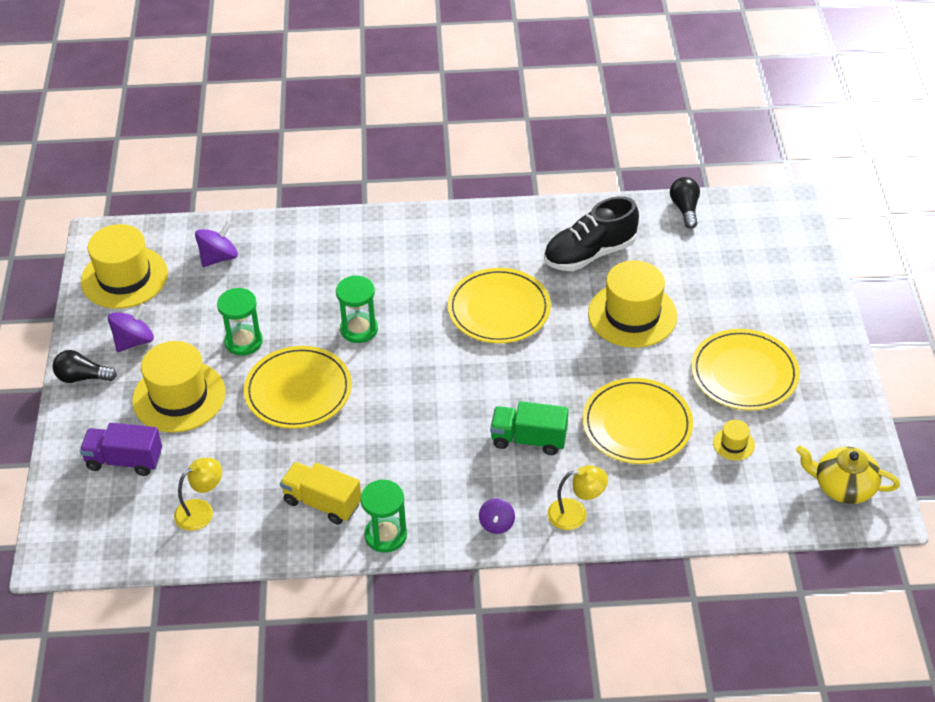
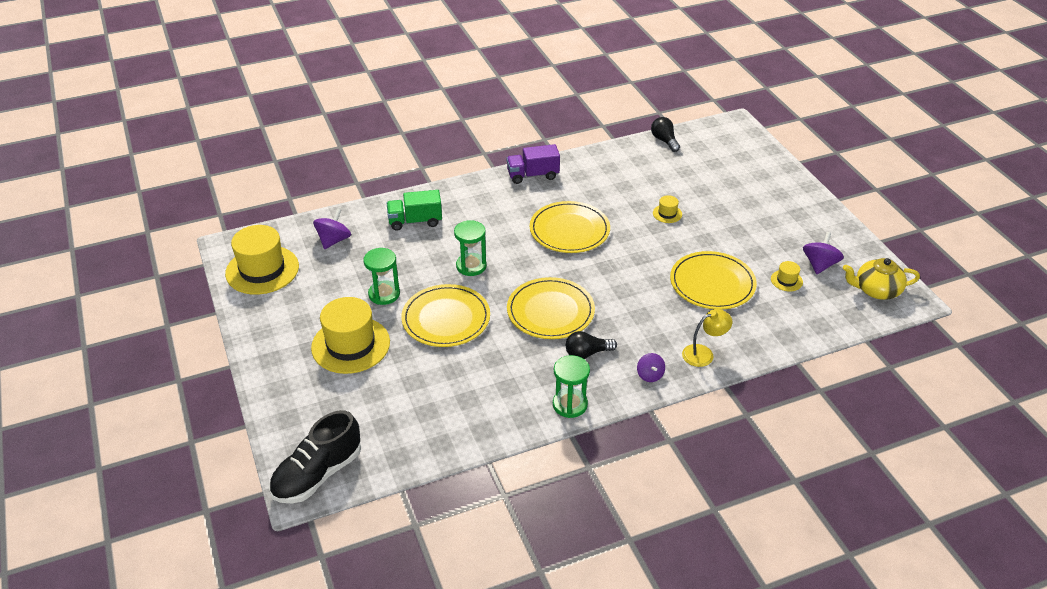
camera: 20 degrees left, 5 degrees down
black light bulb [53,350,117,383] -> black light bulb moved to [566,331,617,359]
purple truck [80,423,162,476] -> purple truck moved to [507,144,560,184]
purple spinning top [108,303,154,352] -> purple spinning top moved to [803,232,844,274]
yellow lamp [174,458,222,531] -> none
yellow truck [280,462,361,525] -> none
green truck [490,401,568,455] -> green truck moved to [387,190,442,231]
black shoe [544,196,639,271] -> black shoe moved to [269,410,361,503]
yellow hat [588,260,677,348] -> yellow hat [653,195,682,223], size x0.43
yellow plate [691,329,800,411] -> yellow plate moved to [507,277,595,339]

